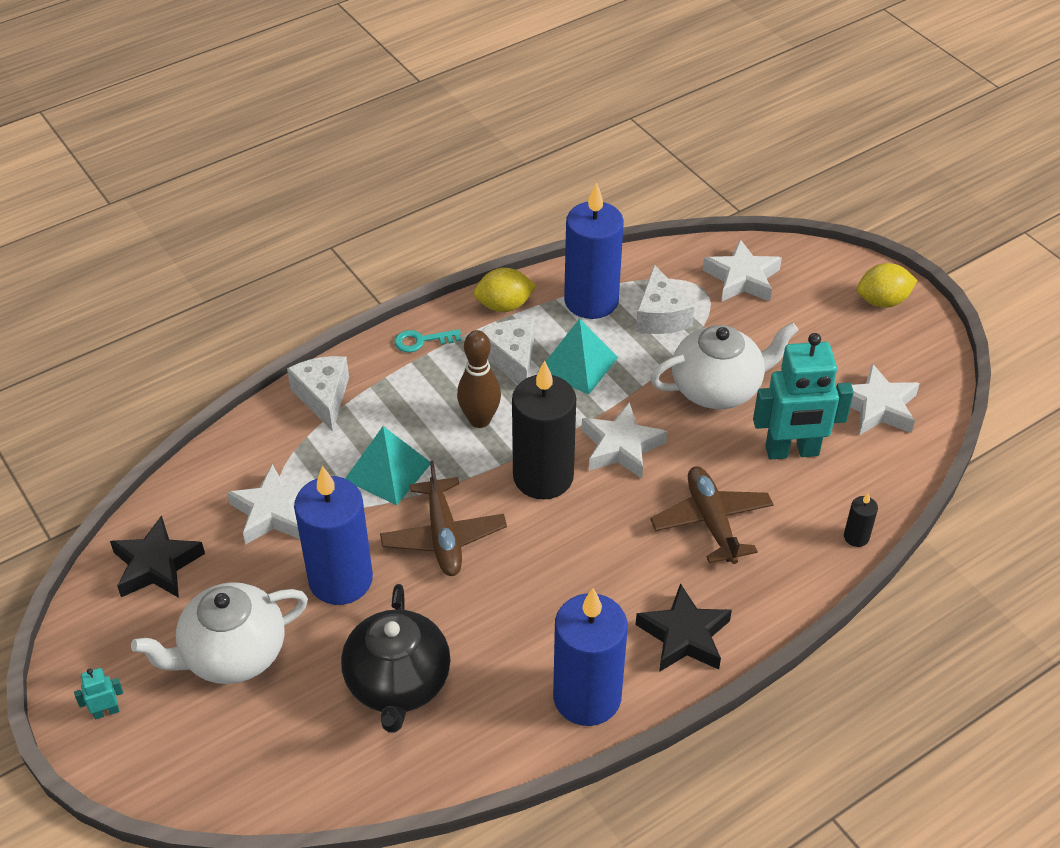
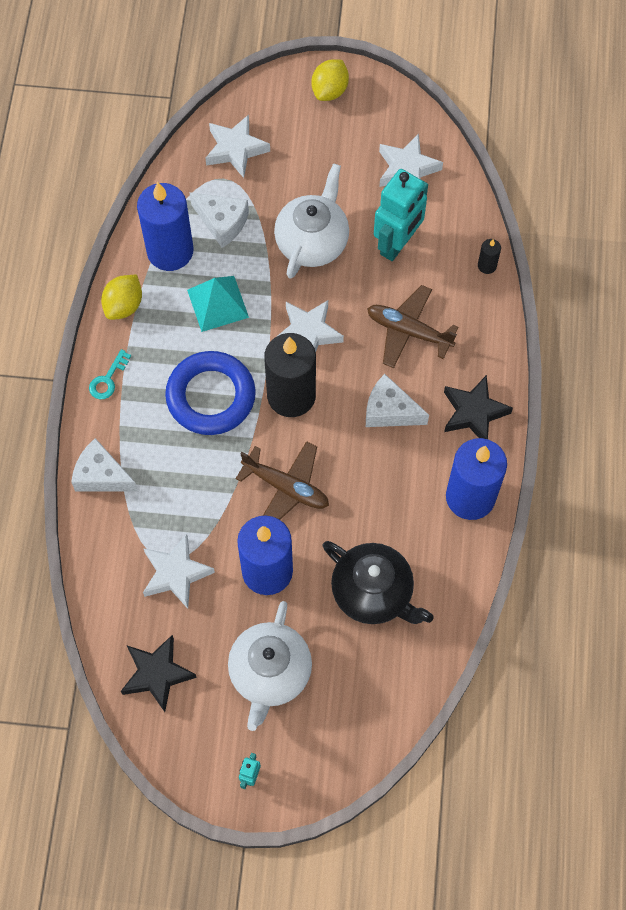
camera: 50 degrees left, 20 degrees up
turquoise pyramid [345,426,430,505] -> none
brown bowling pin [457,330,501,428] -> blue ring [165,351,256,435]
white cheese [481,319,534,384] -> white cheese moved to [366,374,429,427]

